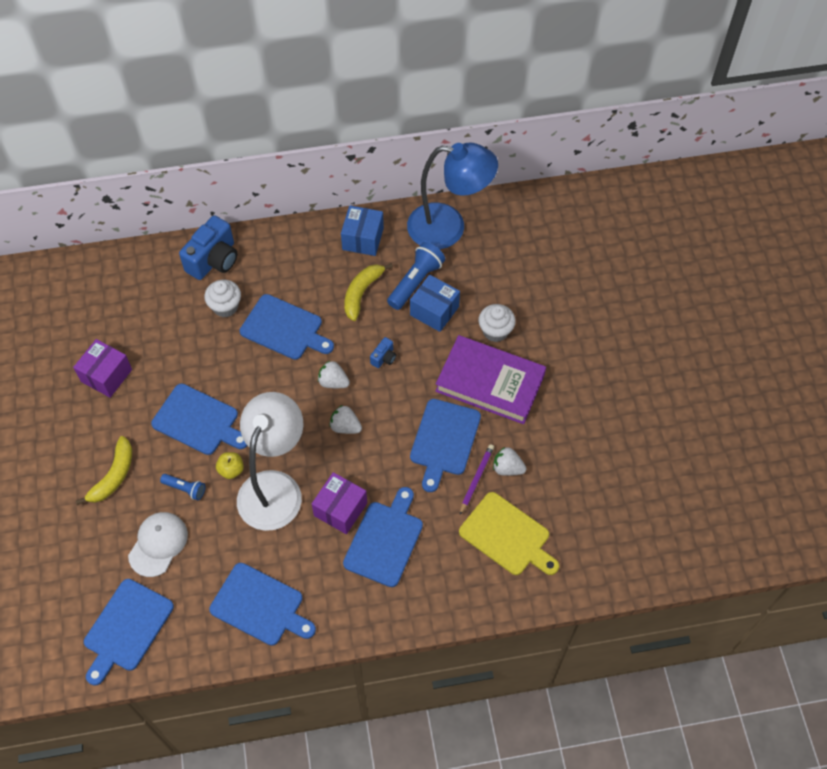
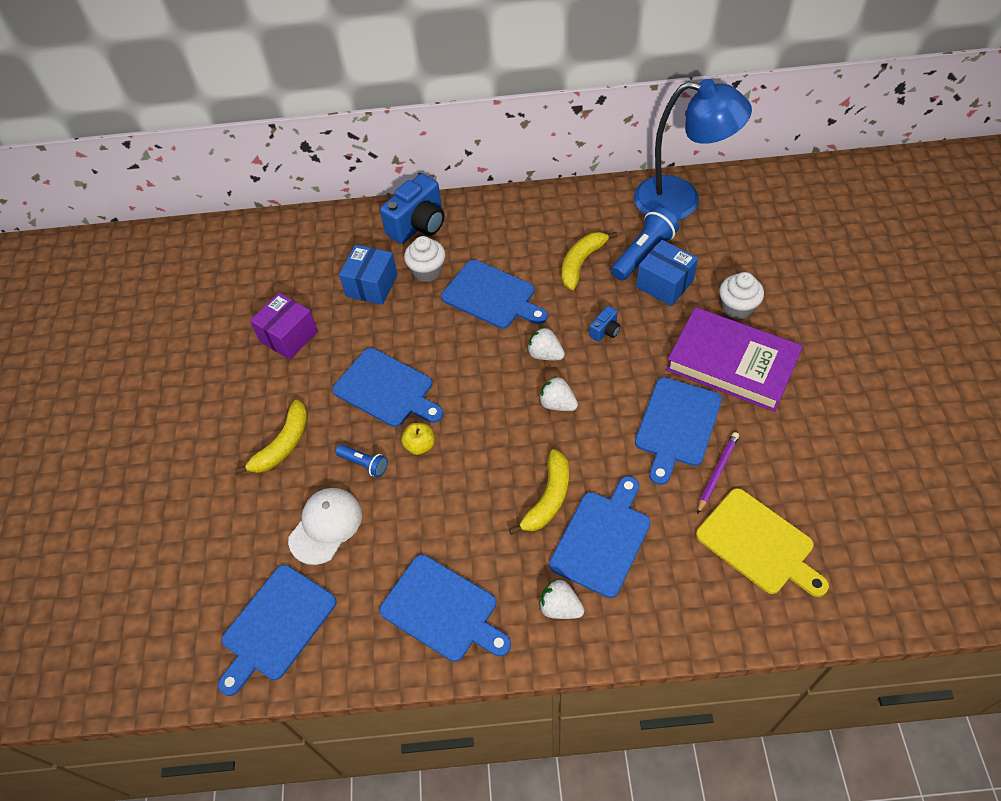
camera: 10 degrees right, 5 degrees down
white lamp [237,392,303,531] -> none
purple box [312,472,367,534] -> yellow banana [509,449,569,535]
blue box [341,205,384,256] -> blue box moved to [339,245,398,305]
white strawberry [493,447,527,476] -> white strawberry moved to [539,579,584,619]

